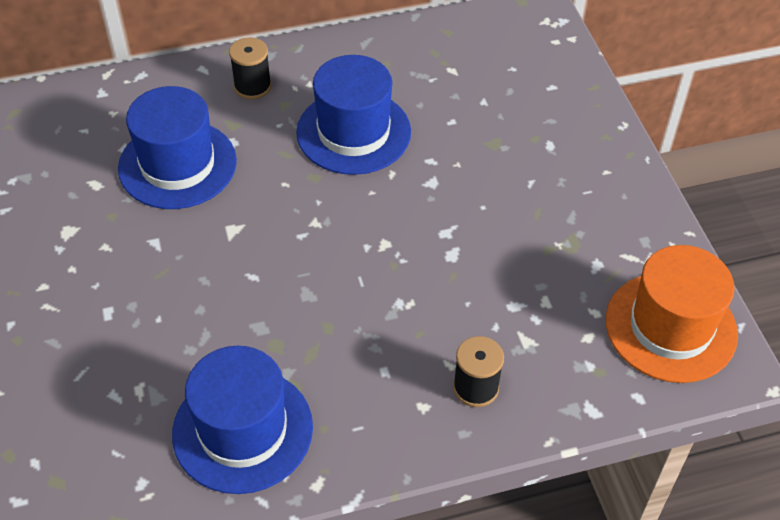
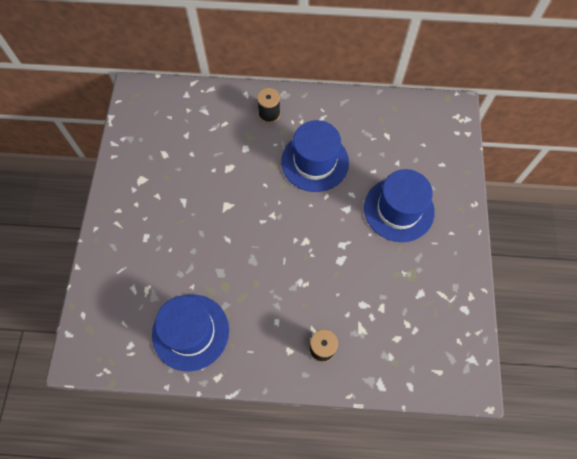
camera: 20 degrees right, 15 degrees up
blue hat [118,86,237,209] -> blue hat moved to [364,169,435,242]
orange hat [606,245,738,383] -> none

